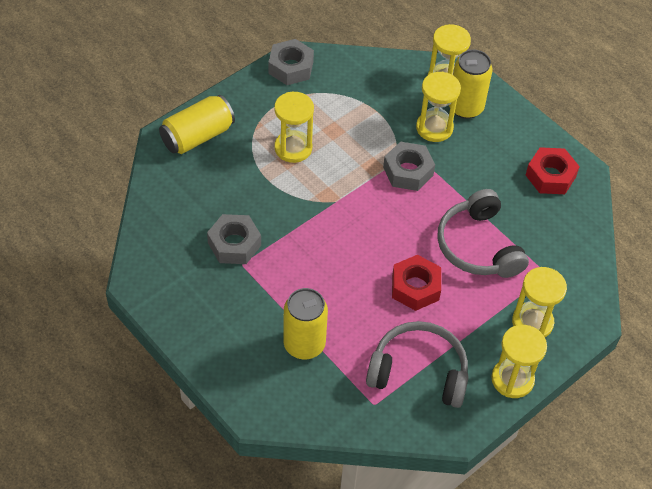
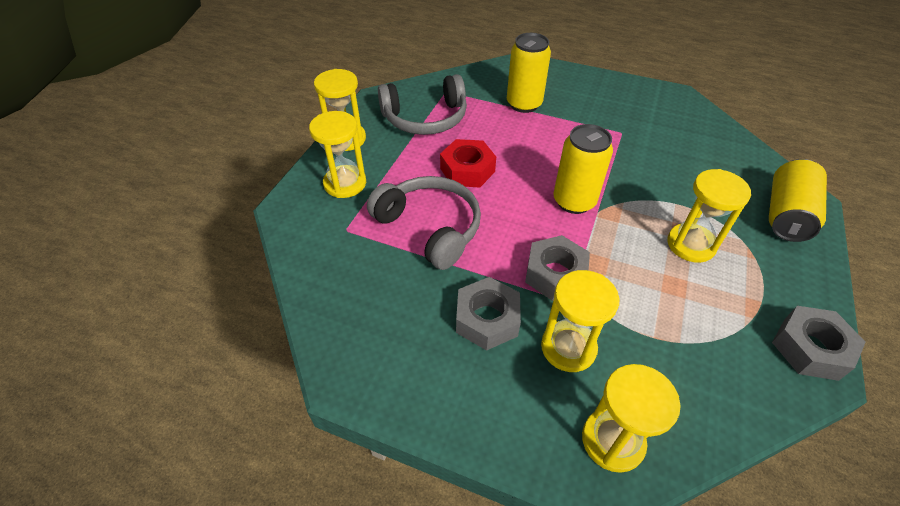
camera: 155 degrees right, 5 degrees down
grey nut [207,214,261,264] -> grey nut moved to [456,277,521,351]
yellow can [449,49,493,119] -> yellow can moved to [553,124,613,214]
red nut [526,147,580,194] -> none

